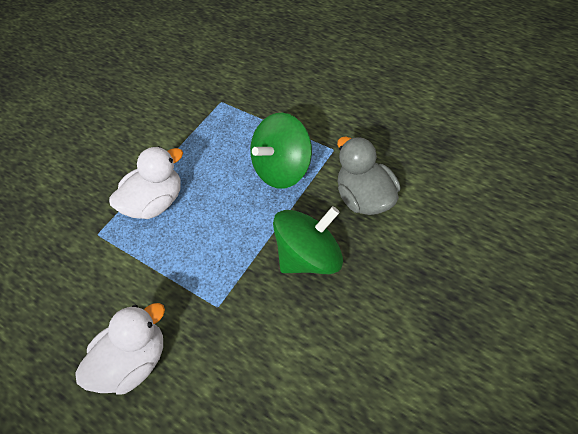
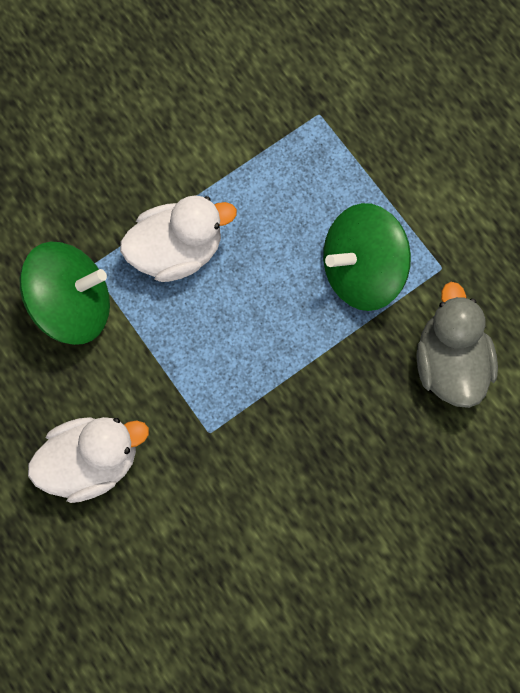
camera: 15 degrees right, 20 degrees up
green spinning top [273,206,343,274] -> green spinning top moved to [20,242,110,345]

